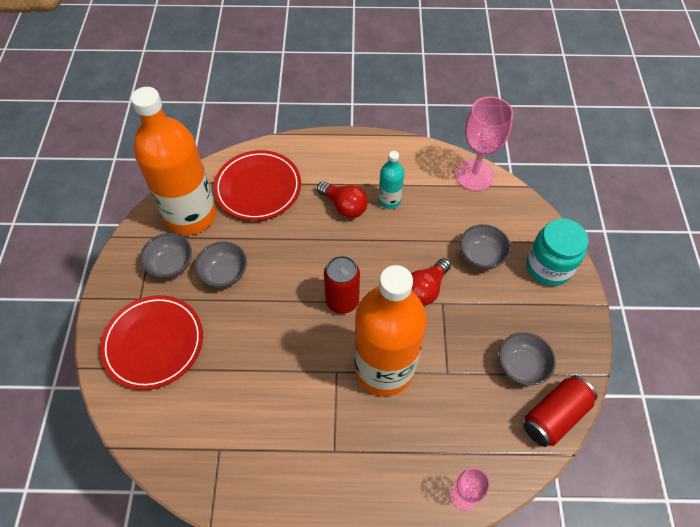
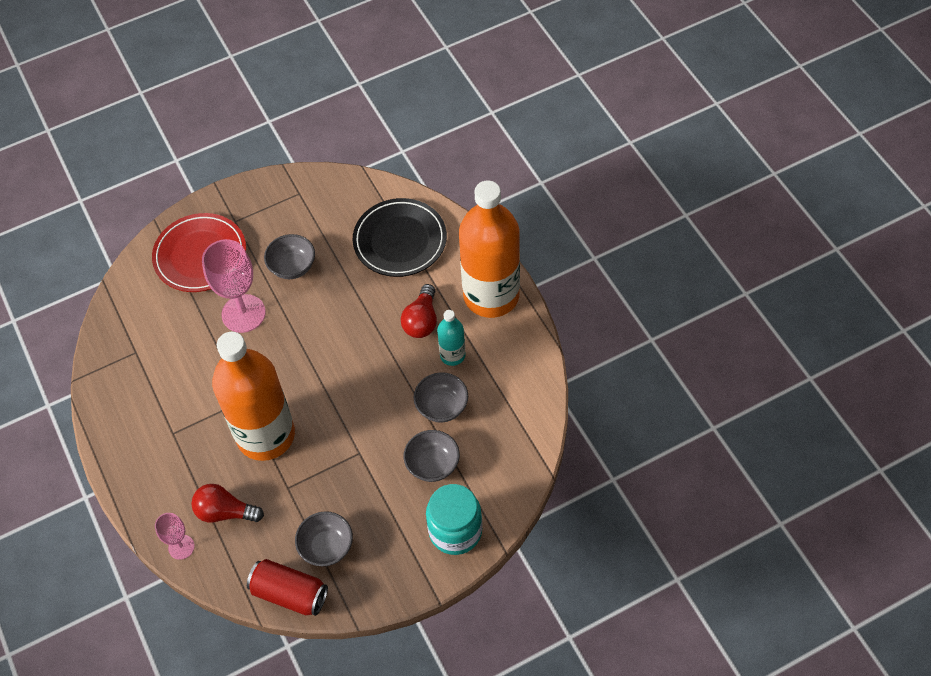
camera: 65 degrees right, 0 degrees up
orange bottle [131,87,217,235] -> orange bottle moved to [459,181,520,318]
grey bowl [140,233,192,279] -> grey bowl moved to [414,372,468,423]
red plate [214,150,301,221] -> black plate [353,198,447,277]
red can [324,256,360,314] -> none
red light bulb [411,258,451,306] -> red light bulb moved to [191,484,264,523]
pink goblet [455,96,513,191] -> pink goblet moved to [202,239,266,333]

